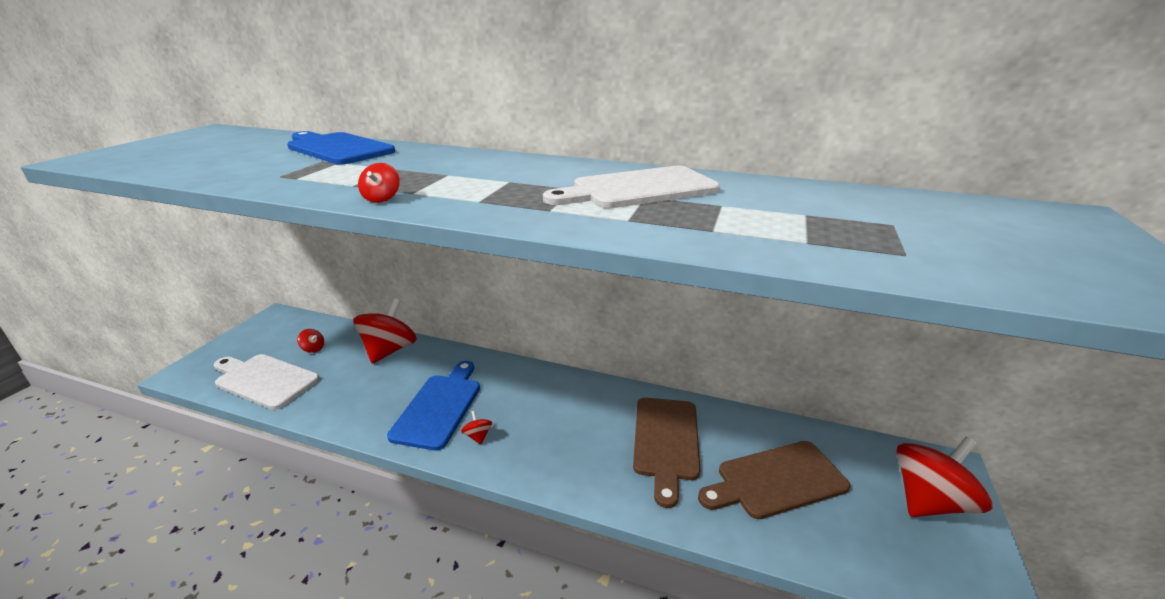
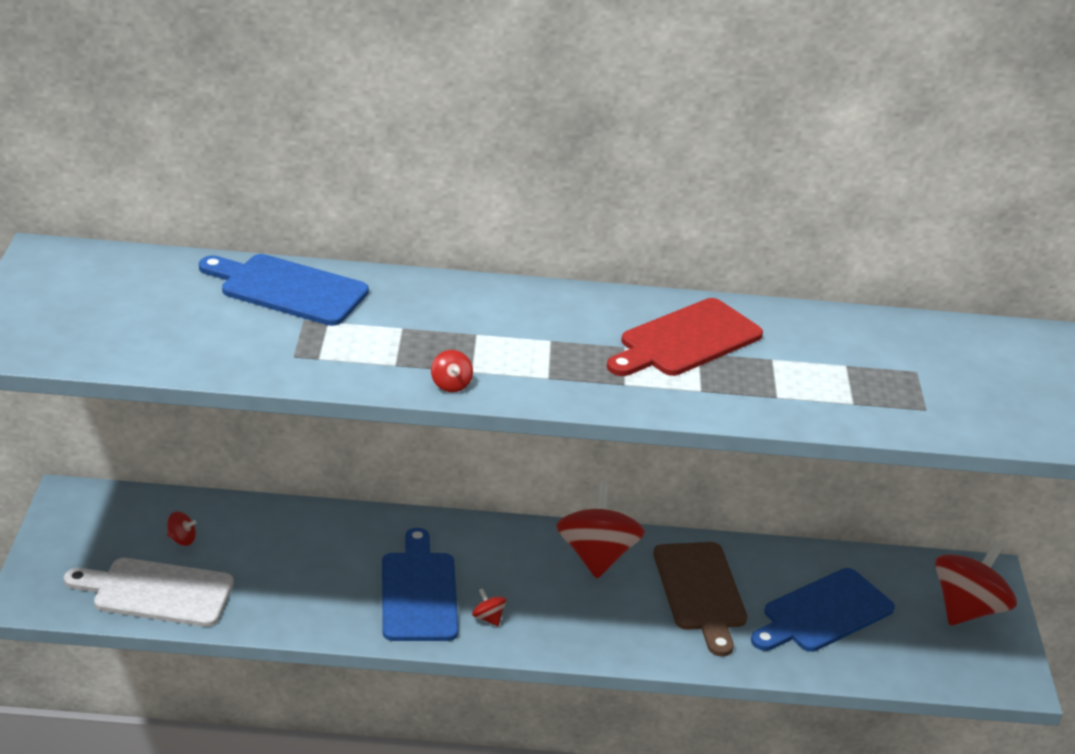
camera: 20 degrees left, 5 degrees up
red spinning top [353,298,417,364] -> red spinning top moved to [556,483,645,579]
white cutting board [543,166,720,208] -> red cutting board [607,298,763,376]
brown cutting board [698,441,850,519] -> blue cutting board [751,568,895,652]

